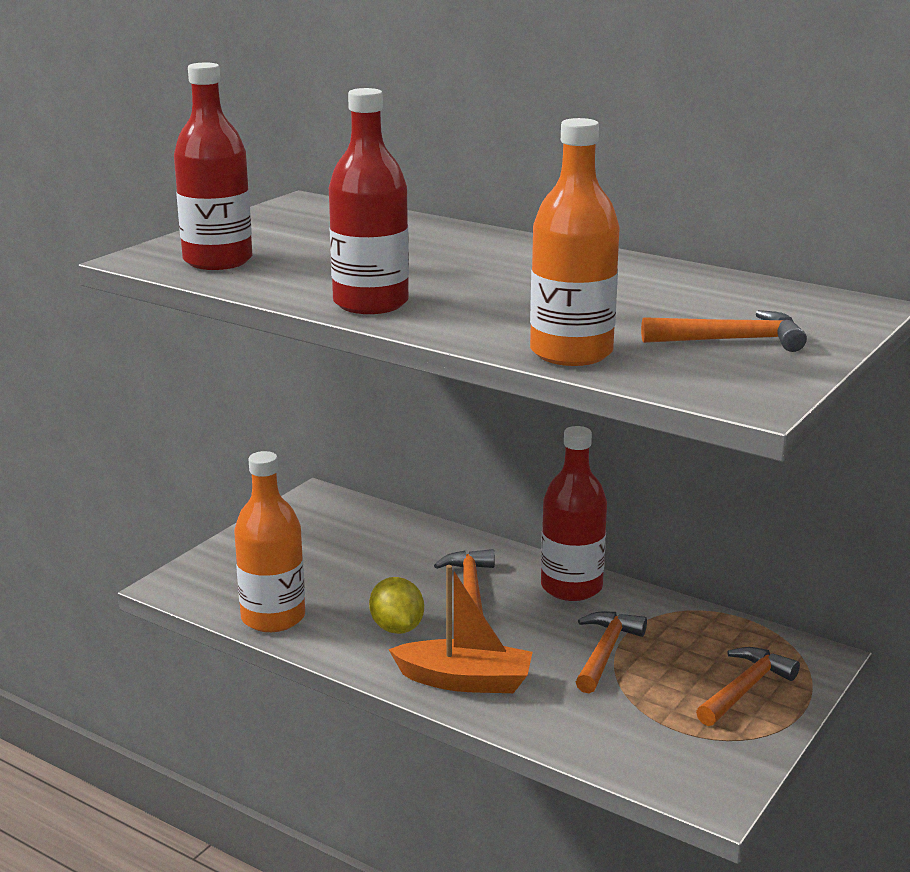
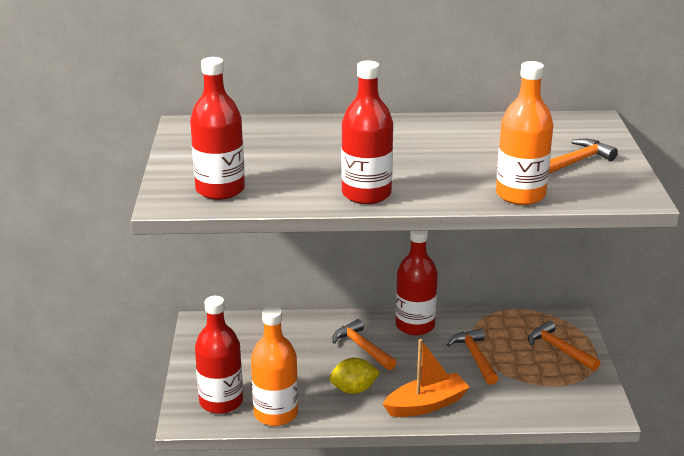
camera: 35 degrees left, 5 degrees up
yellow lemon [369,577,424,634] -> yellow lemon turned 45 degrees counterclockwise [329,358,380,394]
orange hammer [696,647,800,726] -> orange hammer turned 45 degrees counterclockwise [528,321,600,371]
none -> red bottle [195,296,243,414]

